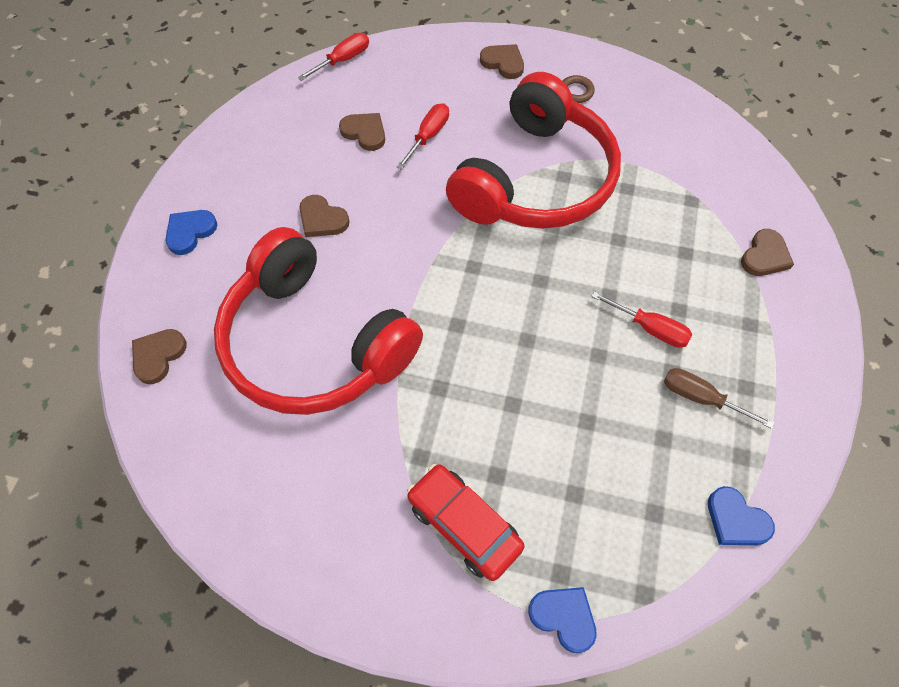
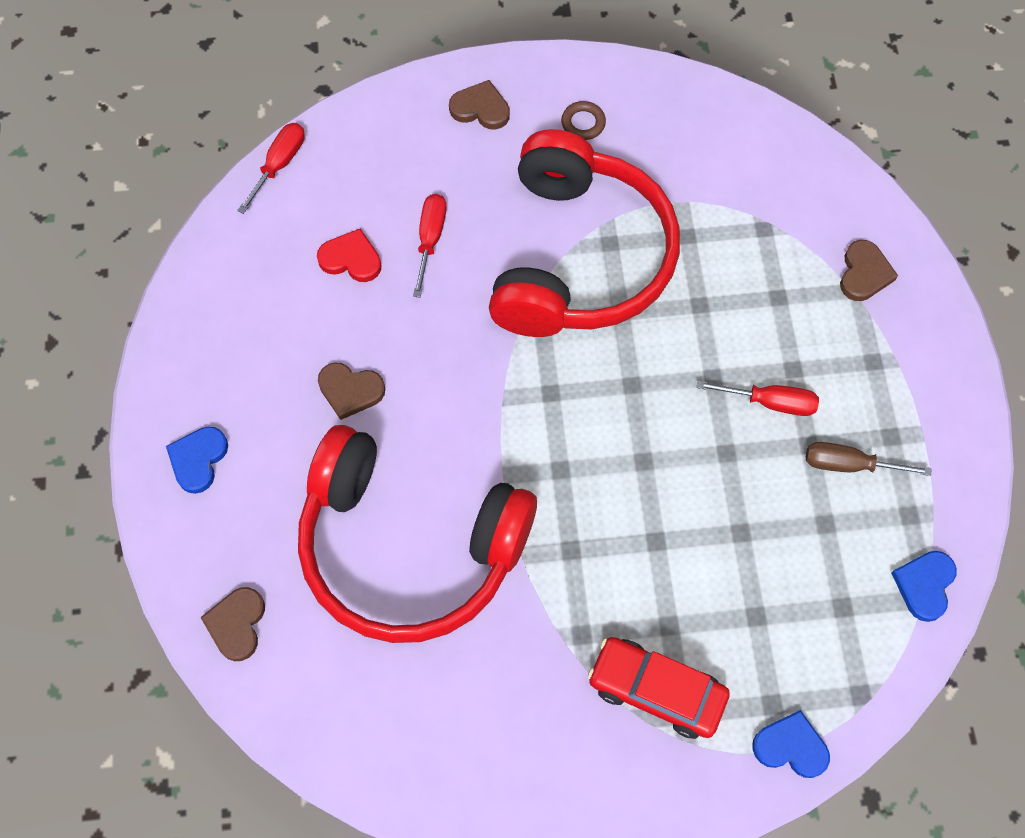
camera: 20 degrees left, 5 degrees up
brown heart [339,113,385,151] -> red heart [317,228,382,282]
blue heart [708,486,775,545] -> blue heart turned 90 degrees clockwise [891,551,957,622]

